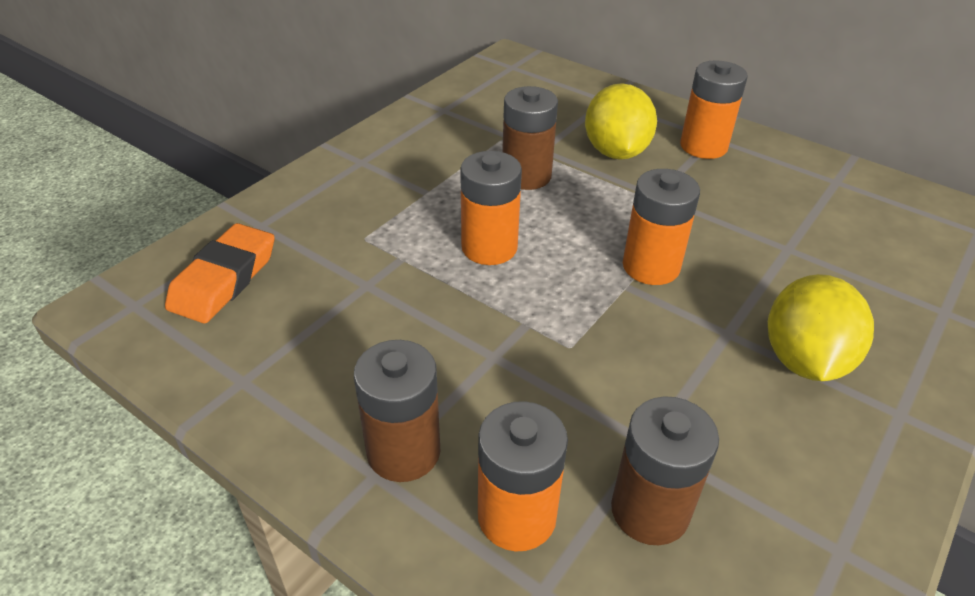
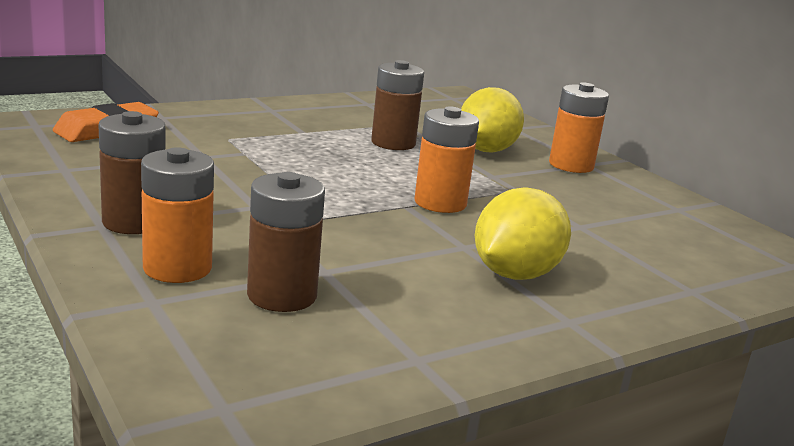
camera: 20 degrees right, 20 degrees down
orange battery [460,151,522,265] -> none

